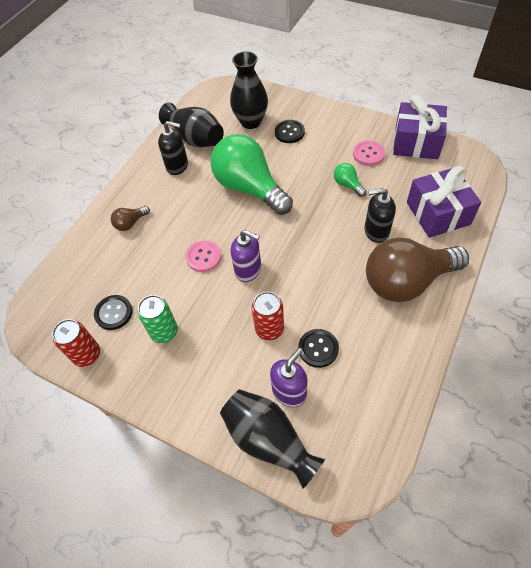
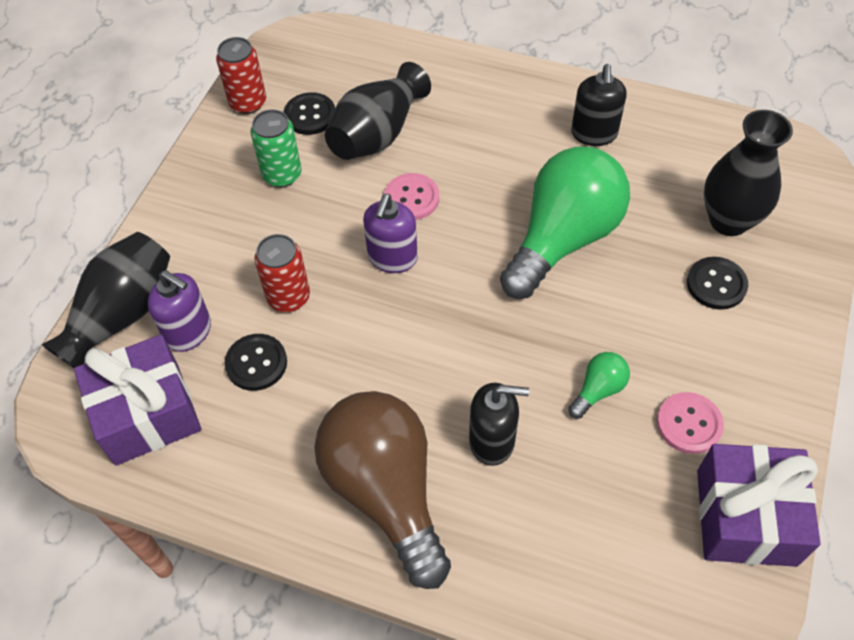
camera: 80 degrees right, 0 degrees up
brown light bulb [111,206,150,231] -> none
black vase [159,102,224,147] -> black vase moved to [325,62,431,160]
black soap dispenser [364,188,396,243] -> black soap dispenser turned 105 degrees clockwise [469,383,529,466]
purple gift [407,166,481,238] -> purple gift moved to [74,334,201,465]

